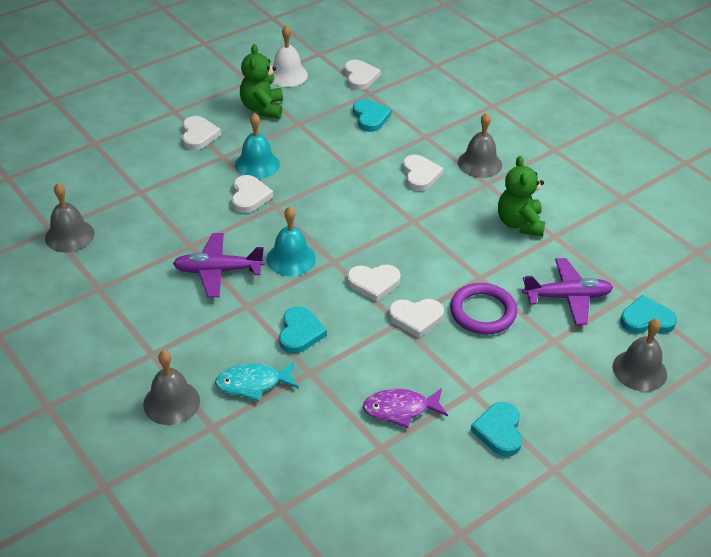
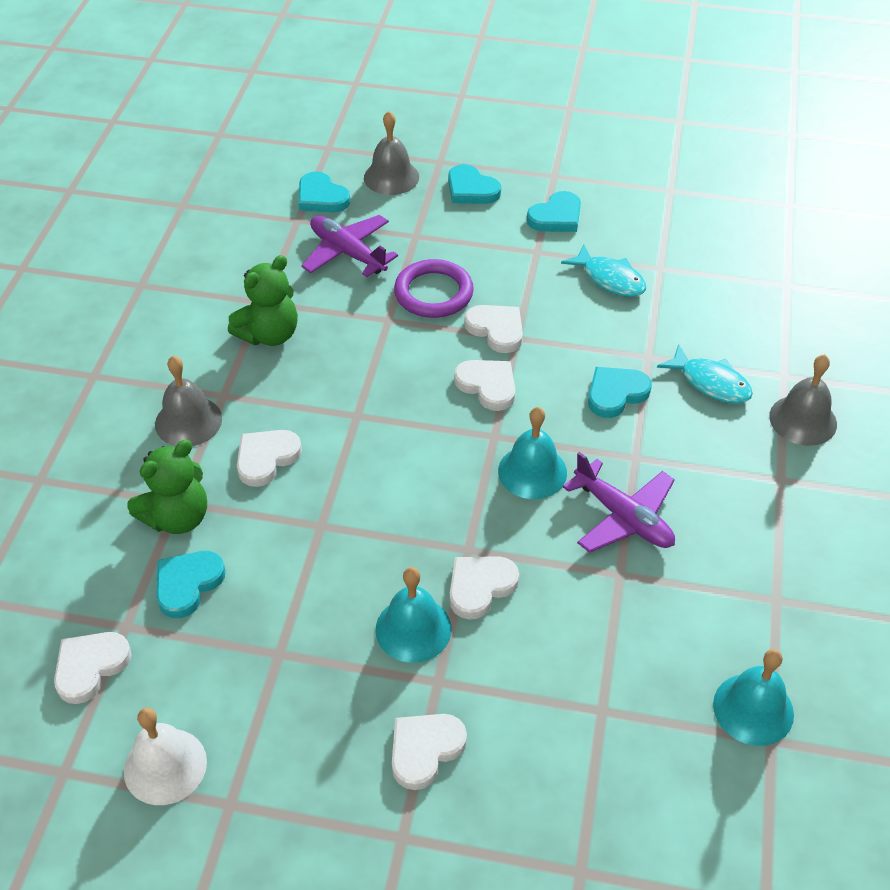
camera: 130 degrees left, 5 degrees up
grey bell [45,183,94,253] -> turquoise bell [713,649,794,746]
green teddy bear [240,44,283,119] -> green teddy bear moved to [127,440,207,534]
purple fish [363,388,448,428] -> turquoise fish [561,244,646,297]
none -> turquoise heart [448,164,501,204]

